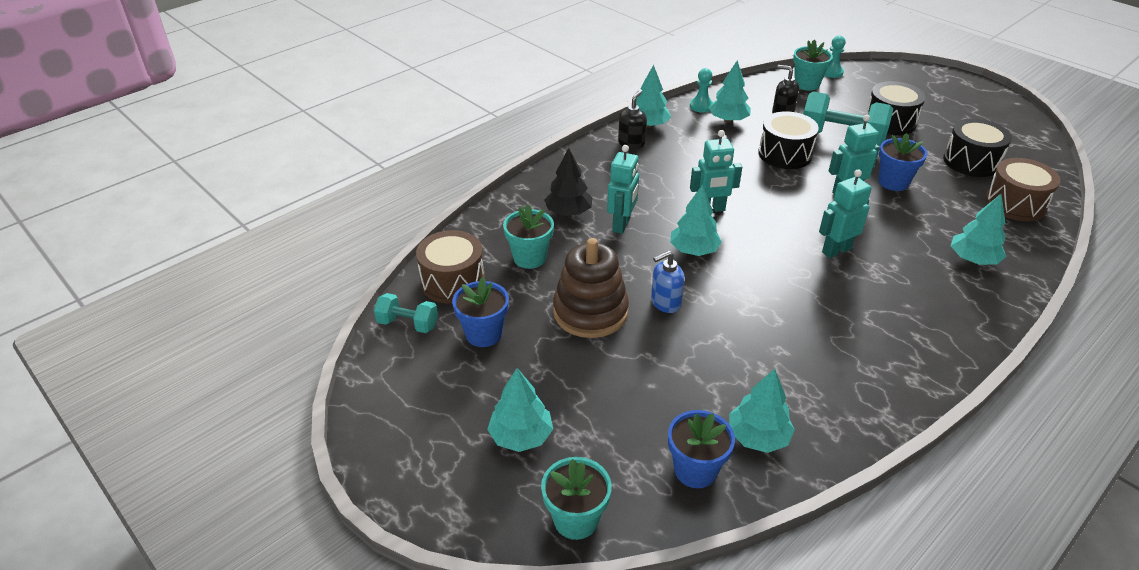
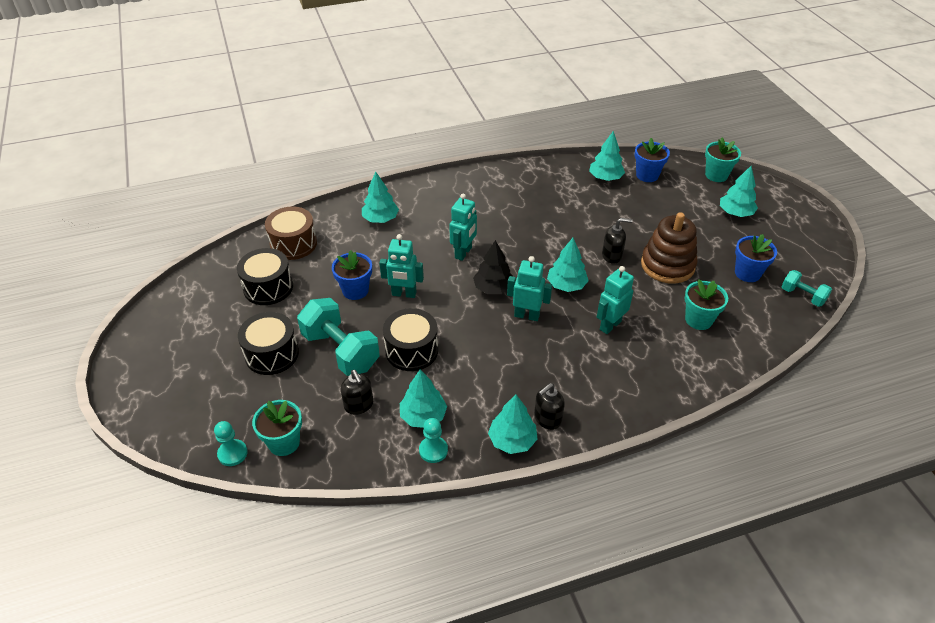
camera: 155 degrees left, 5 degrees up
brown drum [416,230,485,304] -> none
black tree [544,148,593,216] -> black tree moved to [473,240,514,294]
blue soap dispenser [651,251,685,313] -> black soap dispenser [602,218,633,264]
turquoise robot [819,170,872,258] -> turquoise robot turned 60 degrees counterclockwise [449,194,477,261]

